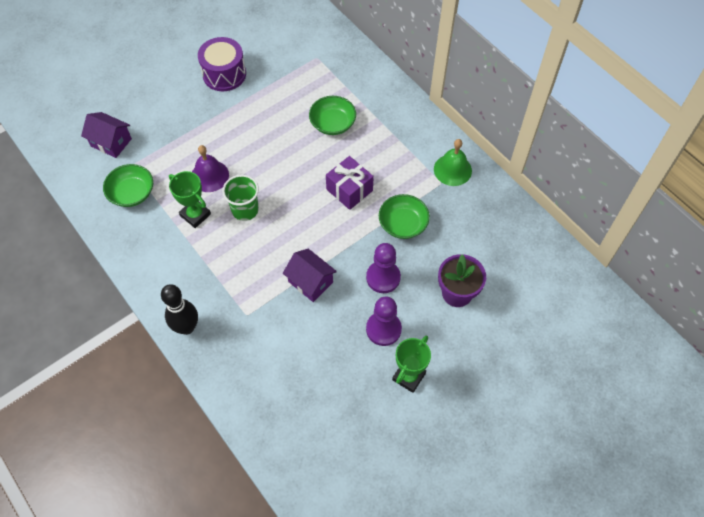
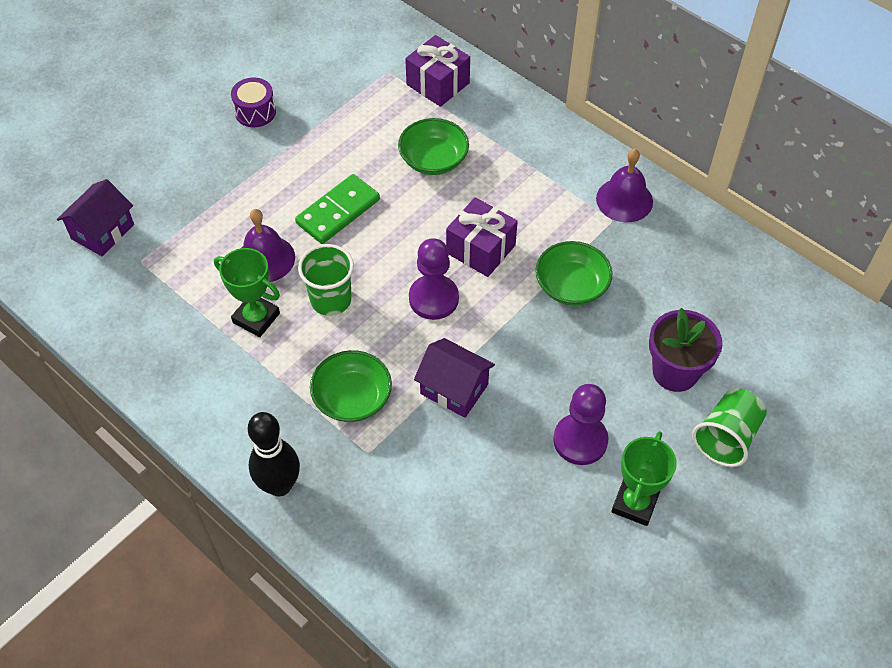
camera: 10 degrees left, 5 degrees down
purple house [81,112,132,158] -> purple house turned 75 degrees counterclockwise [57,179,134,256]
green bowl [103,164,153,207] -> green bowl moved to [310,350,392,422]
purple drum [198,37,246,91] -> purple drum [231,77,276,127], size x0.62
purple pawn [366,243,401,293] -> purple pawn moved to [409,238,459,320]
green bell [434,139,472,186] -> purple bell [596,149,653,222]
none -> green domino [295,174,380,244]
none -> purple gift [405,35,470,107]
none -> green cup [692,388,767,467]

